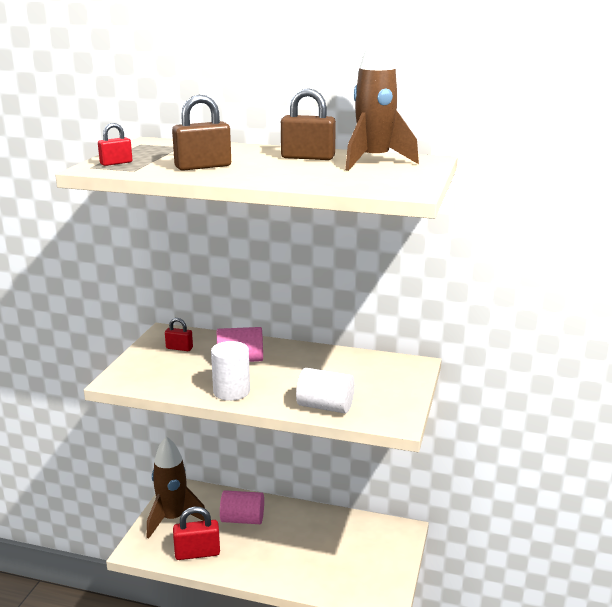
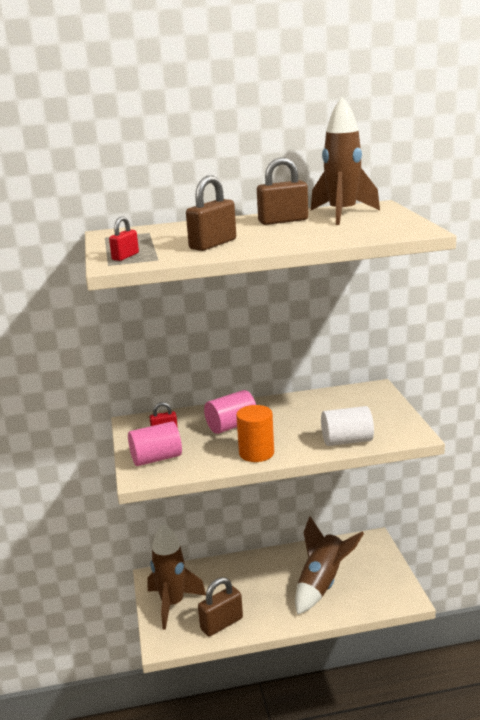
camera: 25 degrees left, 0 degrees up
red padlock [173,506,220,560] -> brown padlock [198,577,243,637]
white cylinder [211,341,250,401] -> orange cylinder [236,405,274,462]
pink cylinder [220,490,264,524] -> pink cylinder moved to [128,421,182,466]
none -> brown rocket [295,516,364,615]

